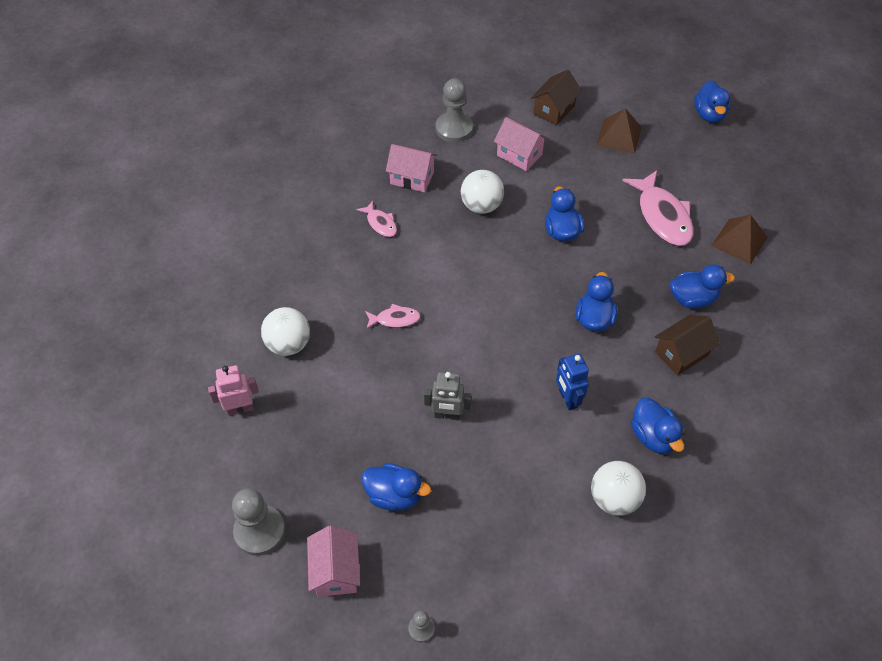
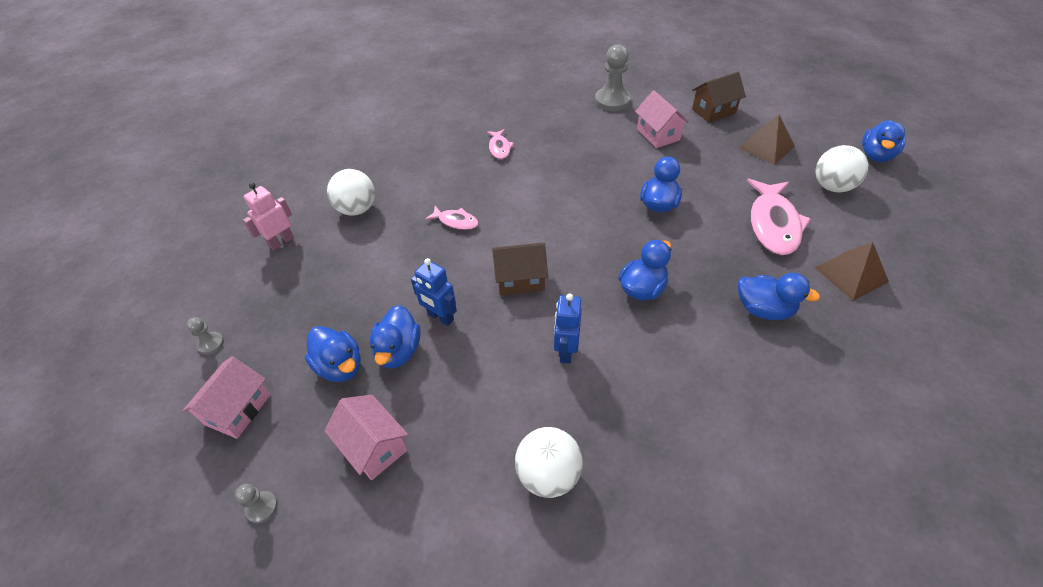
camera: 30 degrees right, 5 degrees down
pink robot [208,365,259,416] -> pink robot turned 60 degrees counterclockwise [243,183,294,250]
grey pawn [232,488,285,556] -> grey pawn [186,317,224,354], size x0.49
pink house [386,144,437,192] -> pink house moved to [325,395,408,480]
grey robot [424,372,471,420] -> blue robot [411,258,457,326]
white ball [461,170,504,214] -> white ball moved to [816,145,868,193]
blue duck [631,398,684,454] -> blue duck moved to [370,305,421,369]
brown house [655,315,720,375] -> brown house moved to [492,243,548,295]

